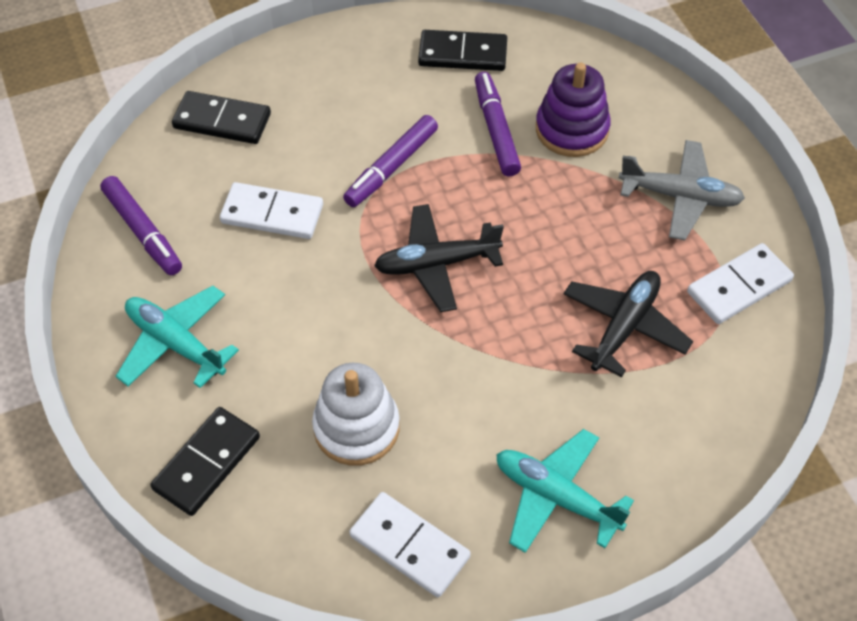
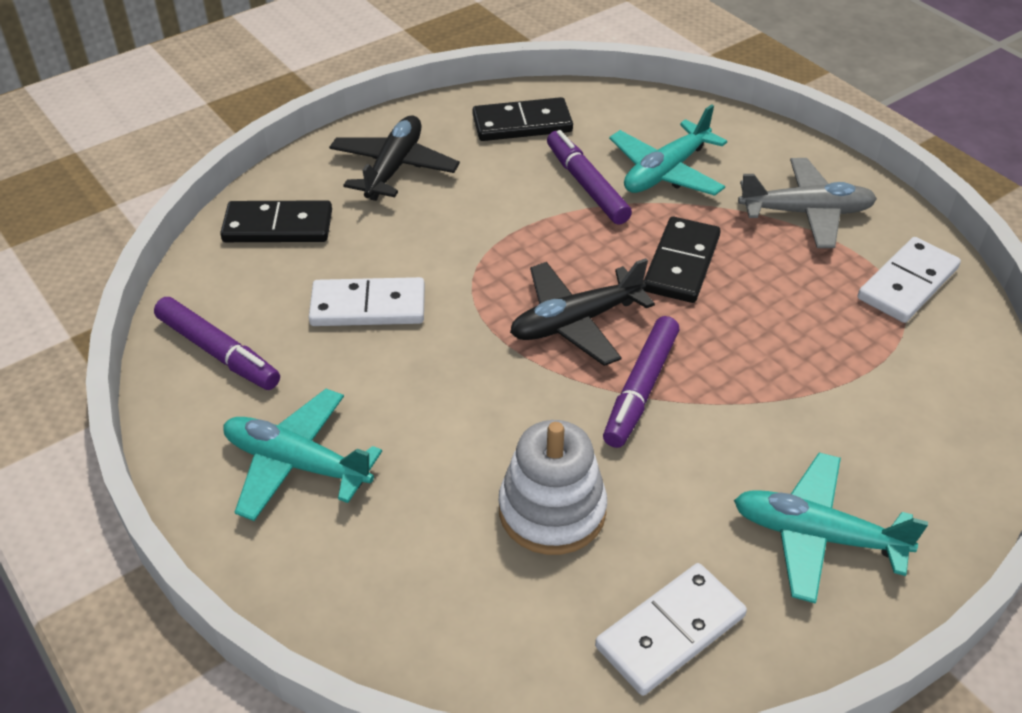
camera: 15 degrees left, 10 degrees down
black domino [150,407,260,516] -> black domino moved to [643,217,721,303]
purple marker [343,115,438,207] -> purple marker moved to [603,316,680,448]
white domino [349,492,471,597] -> white domino turned 60 degrees counterclockwise [595,563,747,696]
purple stacking toy [536,63,611,157] -> turquoise plane [609,104,727,196]
black plane [564,271,693,377] -> black plane moved to [329,116,460,201]

